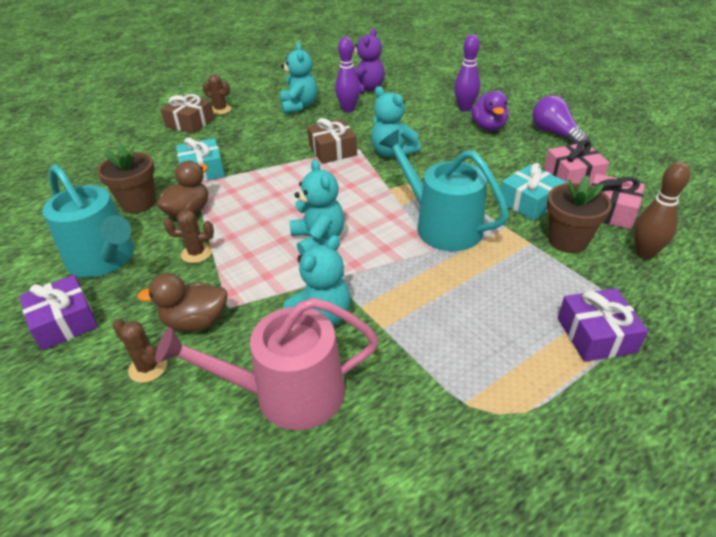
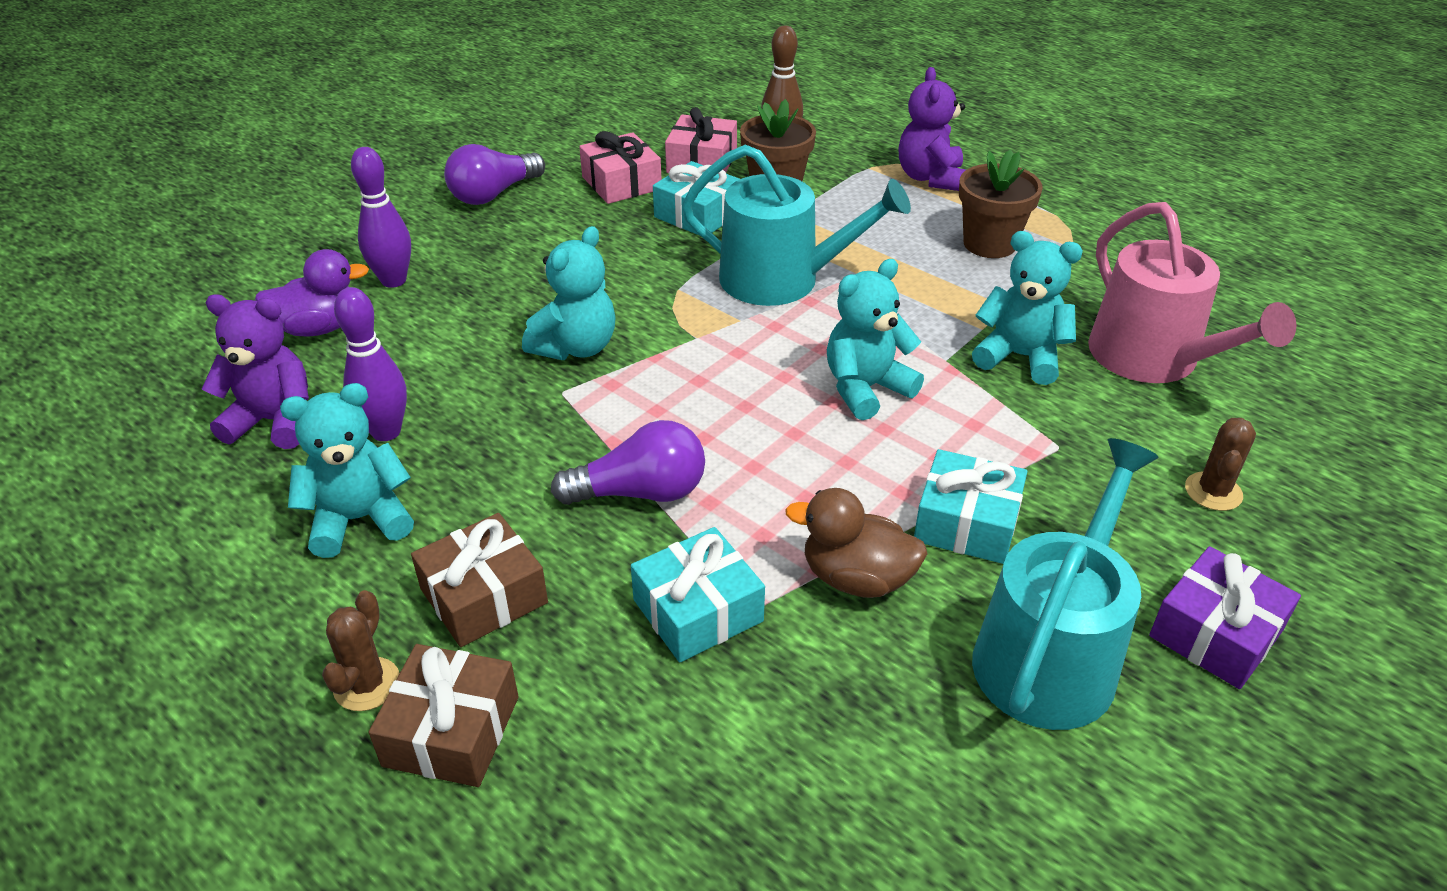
camera: 105 degrees left, 0 degrees up
brown flower pot [97,143,156,213] -> brown flower pot moved to [959,149,1043,258]
brown duck [137,273,227,331] -> none
brown cactus [163,210,214,263] -> turquoise gift [914,449,1027,564]
brown gift [307,118,357,164] -> brown gift moved to [411,513,548,647]
turquoise watering can [379,129,509,251] -> turquoise watering can turned 105 degrees counterclockwise [682,145,911,306]
purple duck [471,91,509,131] -> purple duck moved to [255,249,369,337]
purple gift [558,288,648,362] -> purple teddy bear [899,67,966,191]
none -> purple light bulb [551,420,705,505]

